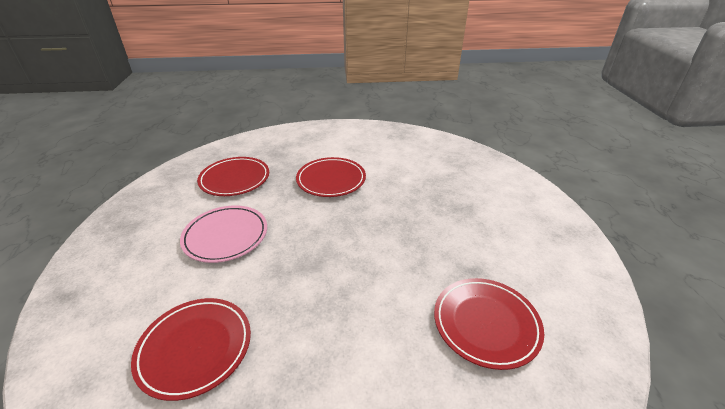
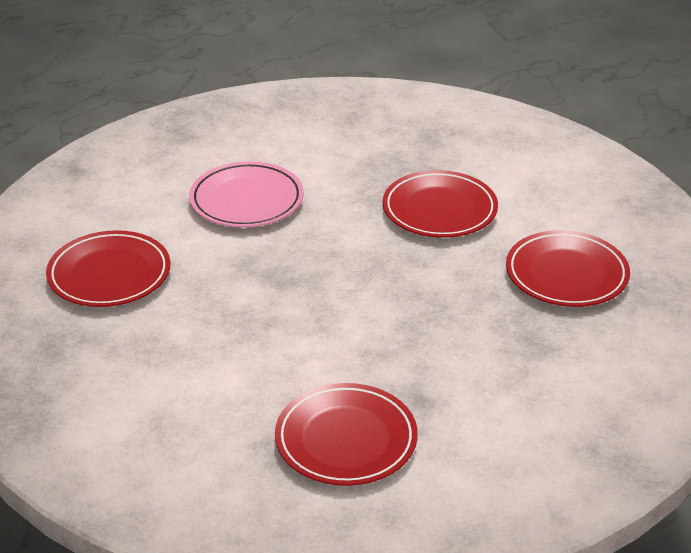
camera: 50 degrees right, 0 degrees up
red plate [197,157,269,196] -> red plate moved to [506,230,630,307]

